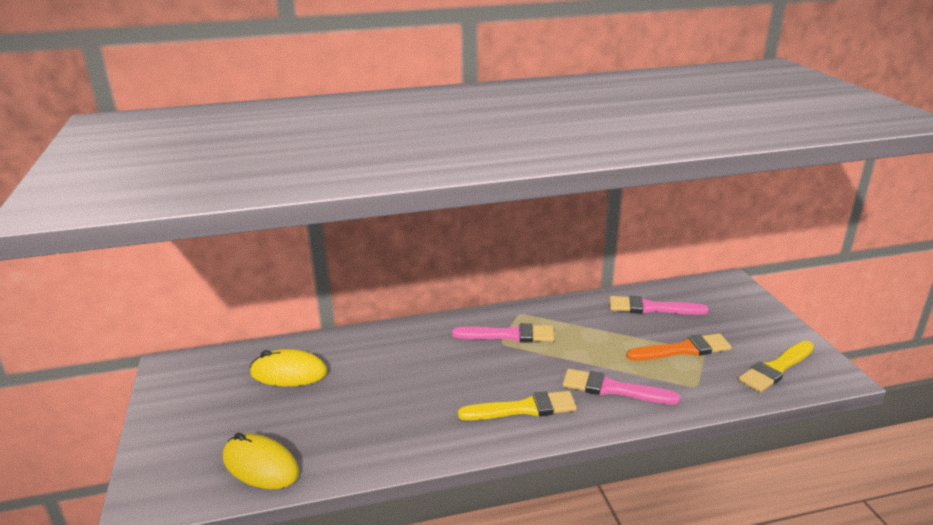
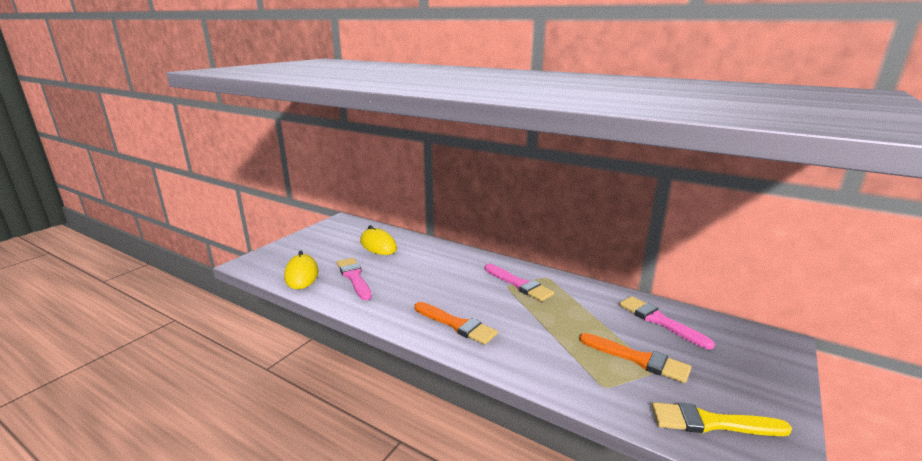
camera: 45 degrees right, 5 degrees down
yellow brush [458,391,577,420] -> orange brush [414,302,498,345]
pink brush [562,369,680,405] -> pink brush moved to [337,258,372,300]

